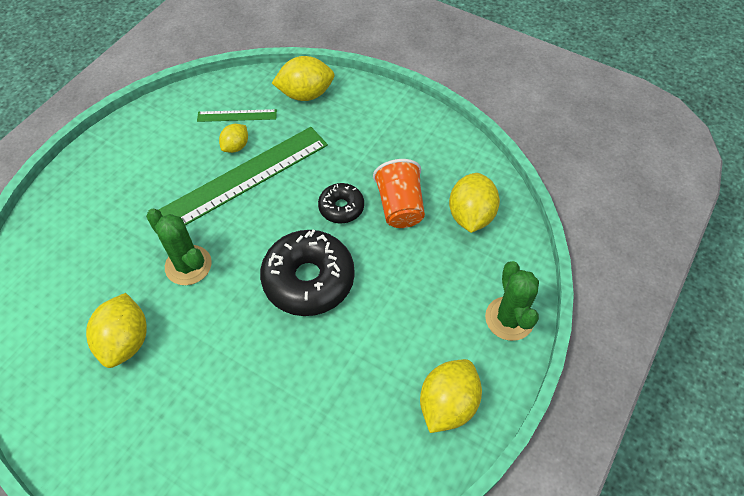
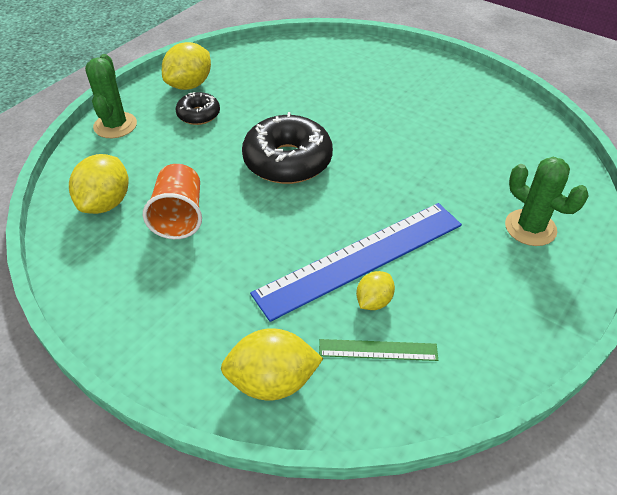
camera: 175 degrees left, 10 degrees down
yellow lemon [86,293,147,368] -> none
green cactus [146,209,212,285] -> green cactus moved to [505,157,588,246]
green ruler [159,127,328,226] -> blue ruler [250,203,462,322]
black donut [318,183,364,223] -> black donut moved to [176,92,220,125]

